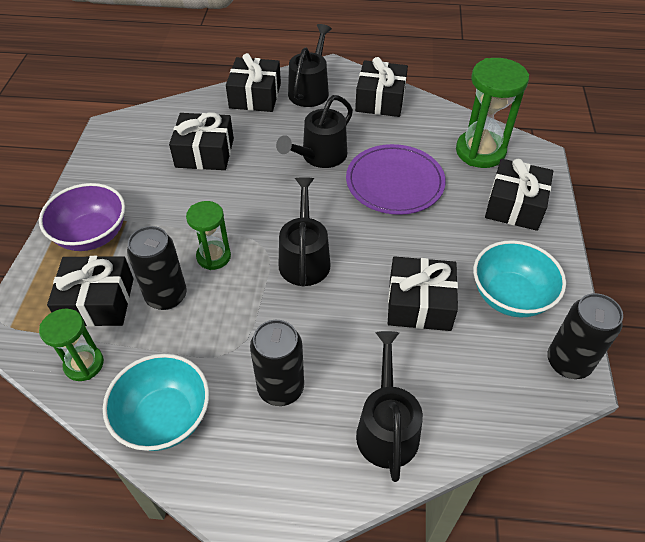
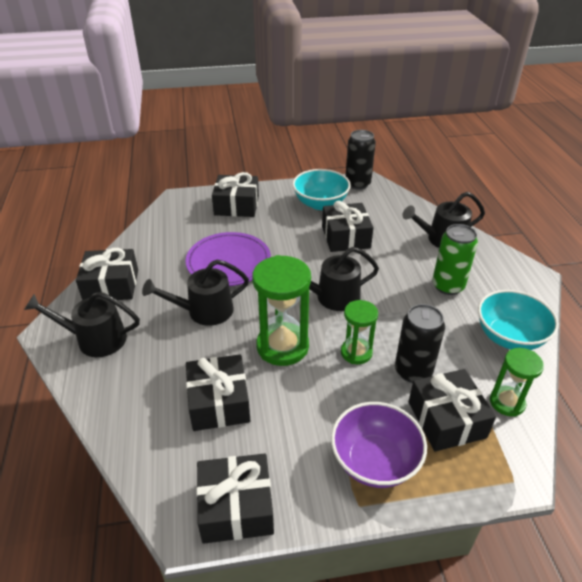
camera: 105 degrees left, 10 degrees down
black gift [226,53,281,112] -> black gift moved to [196,454,274,544]
black can [250,320,304,406] -> green can [432,224,478,295]
black watering can [276,95,353,168] -> black watering can turned 135 degrees clockwise [142,259,249,326]
green hourglass [456,58,529,168] -> green hourglass moved to [252,255,311,366]

